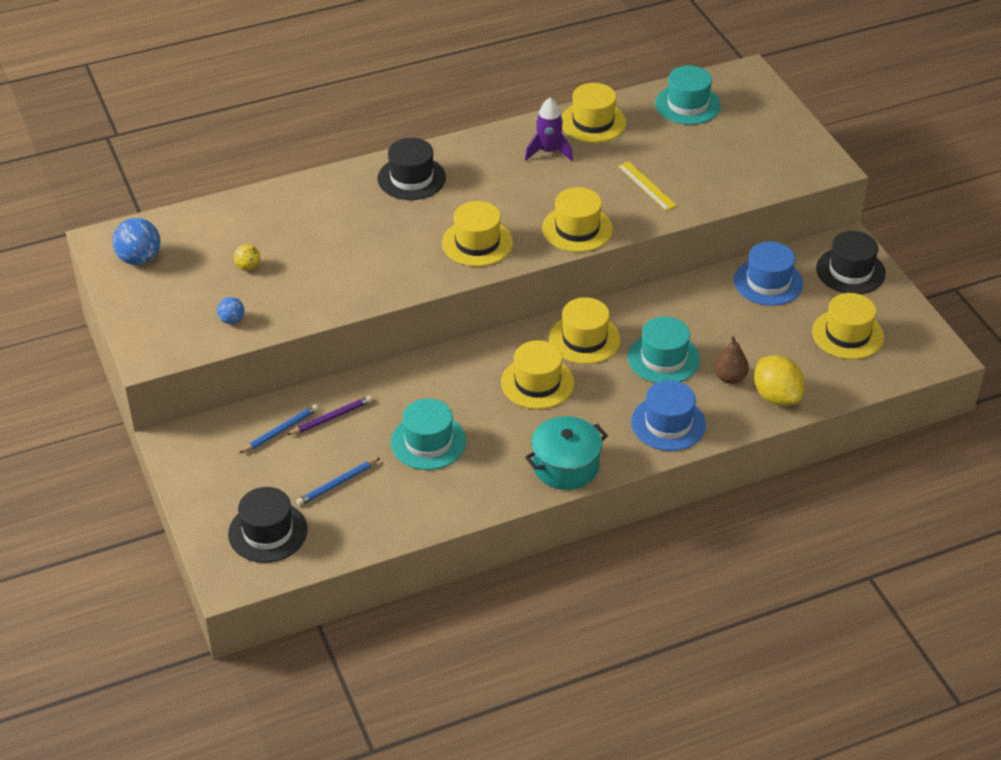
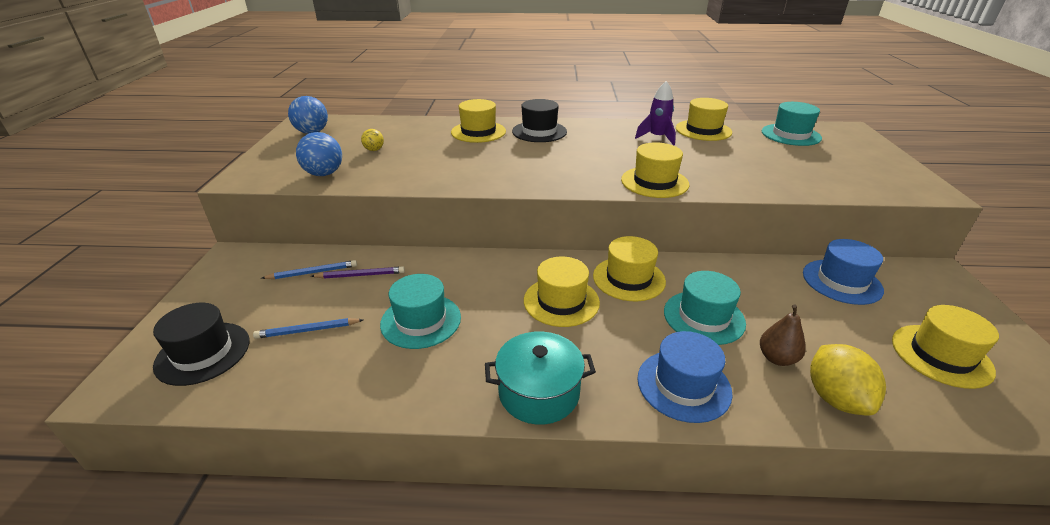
camera: 25 degrees right, 10 degrees down
blue ball [217,297,244,324] -> blue ball [296,132,342,176], size x1.79
yellow hat [442,201,513,267] -> yellow hat moved to [451,99,506,143]
yellow ruler [618,161,677,211] -> none
black hat [816,231,886,294] -> none

